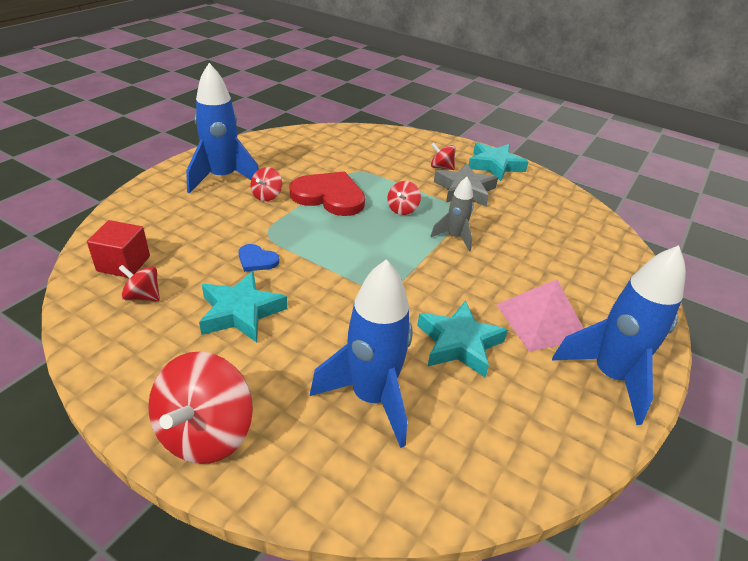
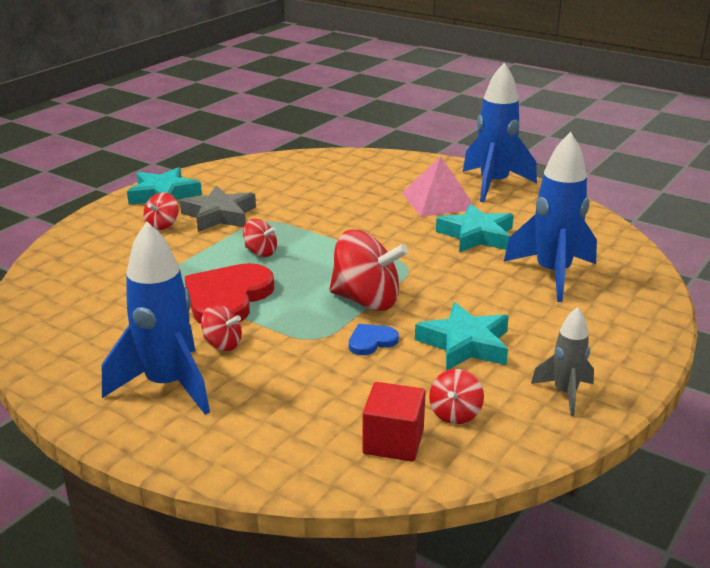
camera: 85 degrees left, 10 degrees down
red spinning top [148,351,253,464] -> red spinning top moved to [329,230,408,311]
blue heart [238,244,279,272] -> blue heart turned 150 degrees counterclockwise [349,324,399,355]
grey rocket [431,177,474,251] -> grey rocket moved to [531,307,594,416]

